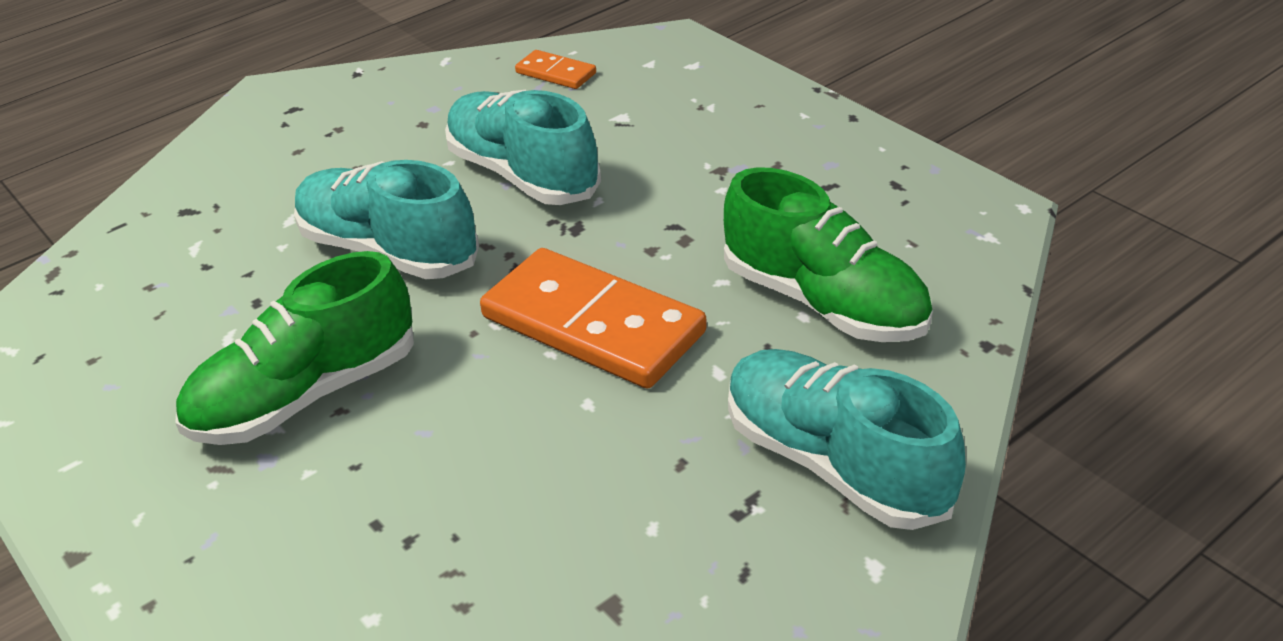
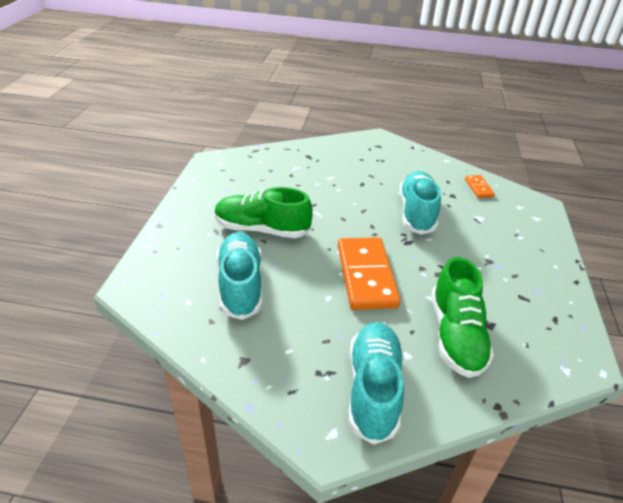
camera: 45 degrees right, 0 degrees up
turquoise shoe [294,160,479,279] -> turquoise shoe moved to [216,232,262,320]

